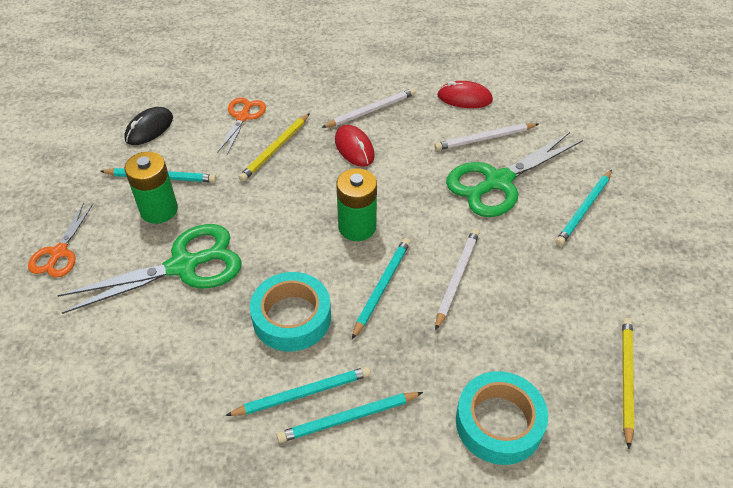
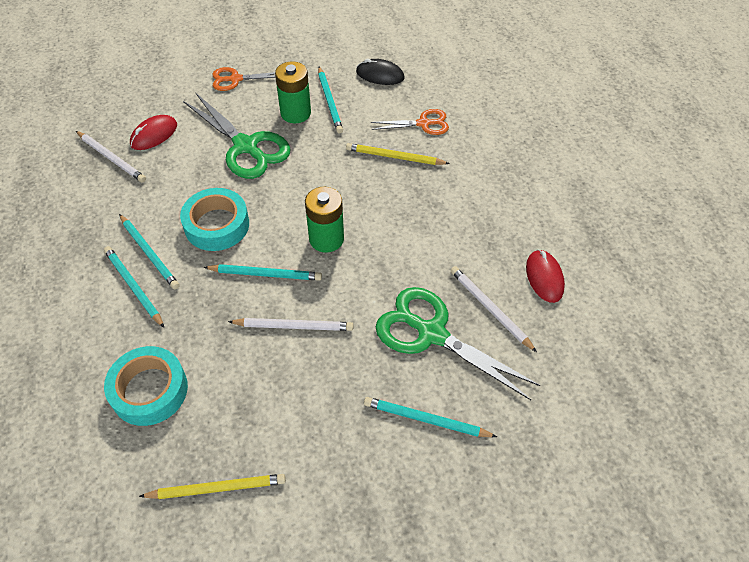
camera: 70 degrees right, 5 degrees up
white pencil [321,88,416,128] -> white pencil moved to [76,131,146,182]
red mouse [335,125,375,167] -> red mouse moved to [130,115,177,150]

